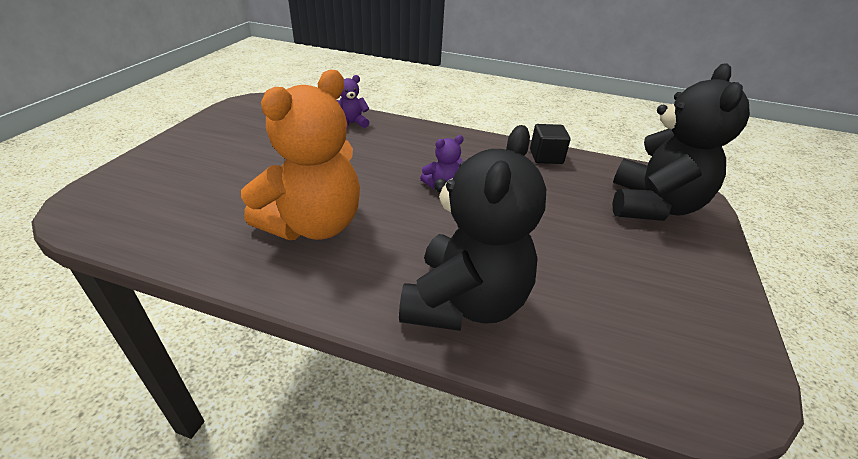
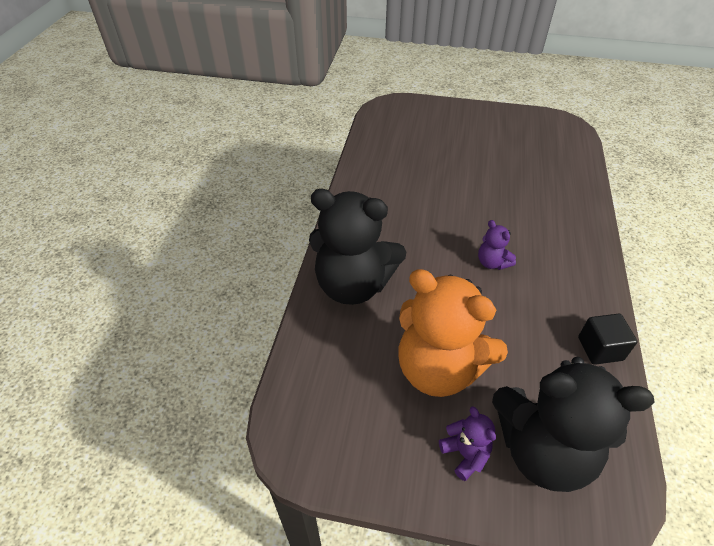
camera: 85 degrees right, 10 degrees up
orange teddy bear [241,70,360,240] -> orange teddy bear moved to [399,269,508,397]
purple teddy bear [337,75,369,129] -> purple teddy bear moved to [439,406,496,481]

